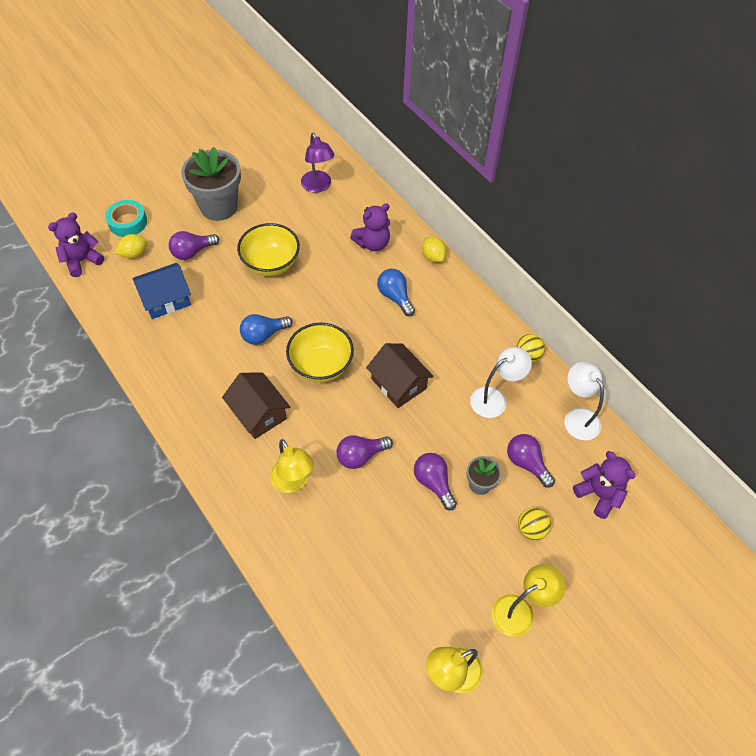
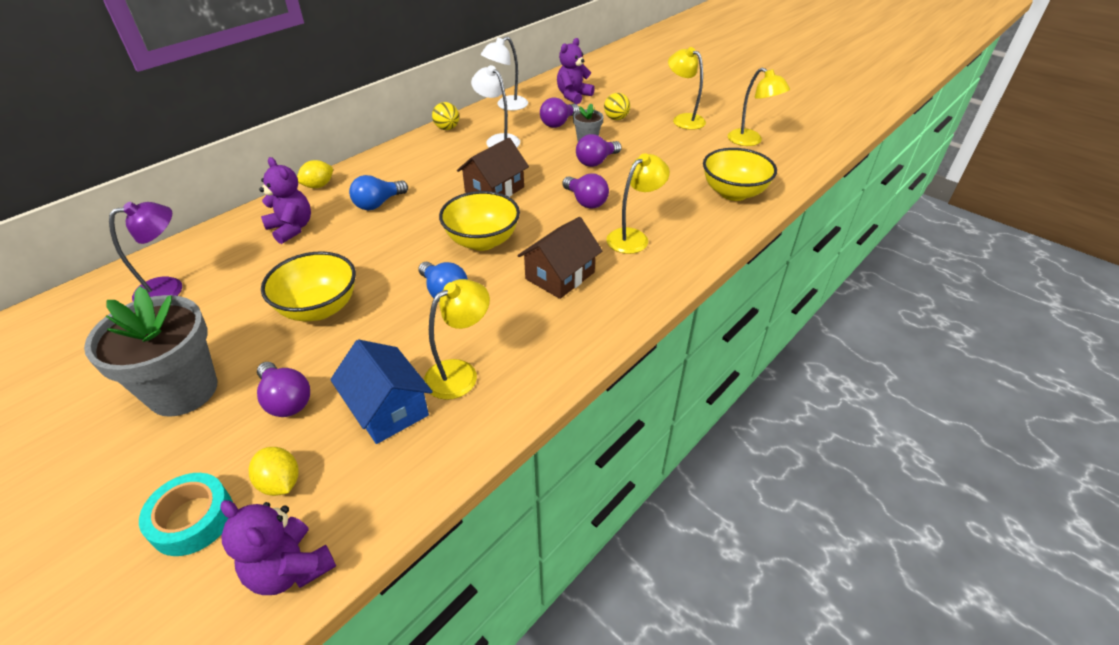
camera: 100 degrees left, 15 degrees down
none -> yellow lamp [424,279,490,400]
none -> yellow bowl [703,148,777,201]

